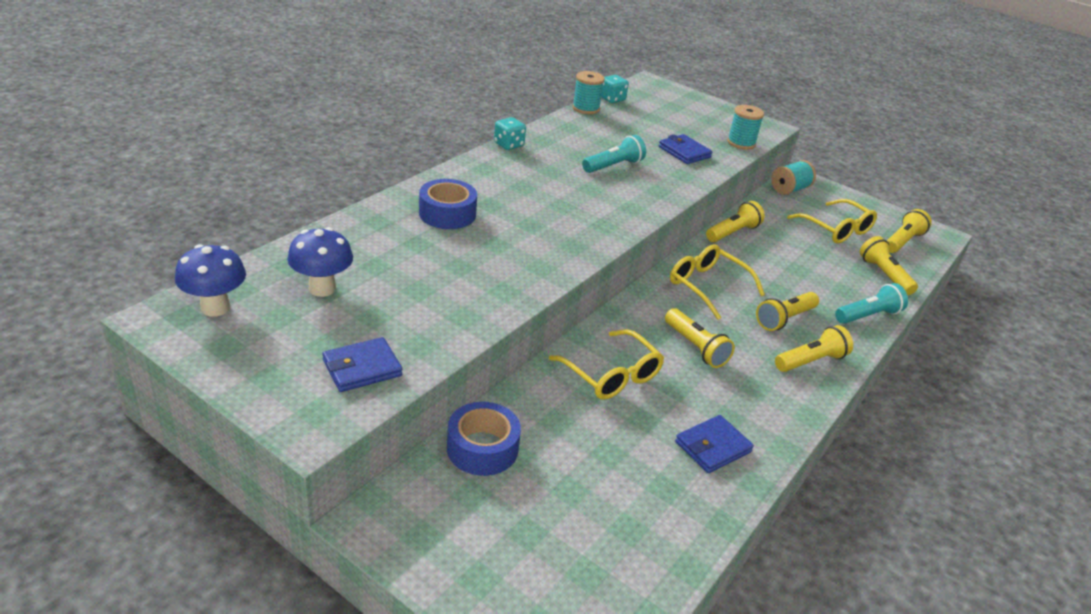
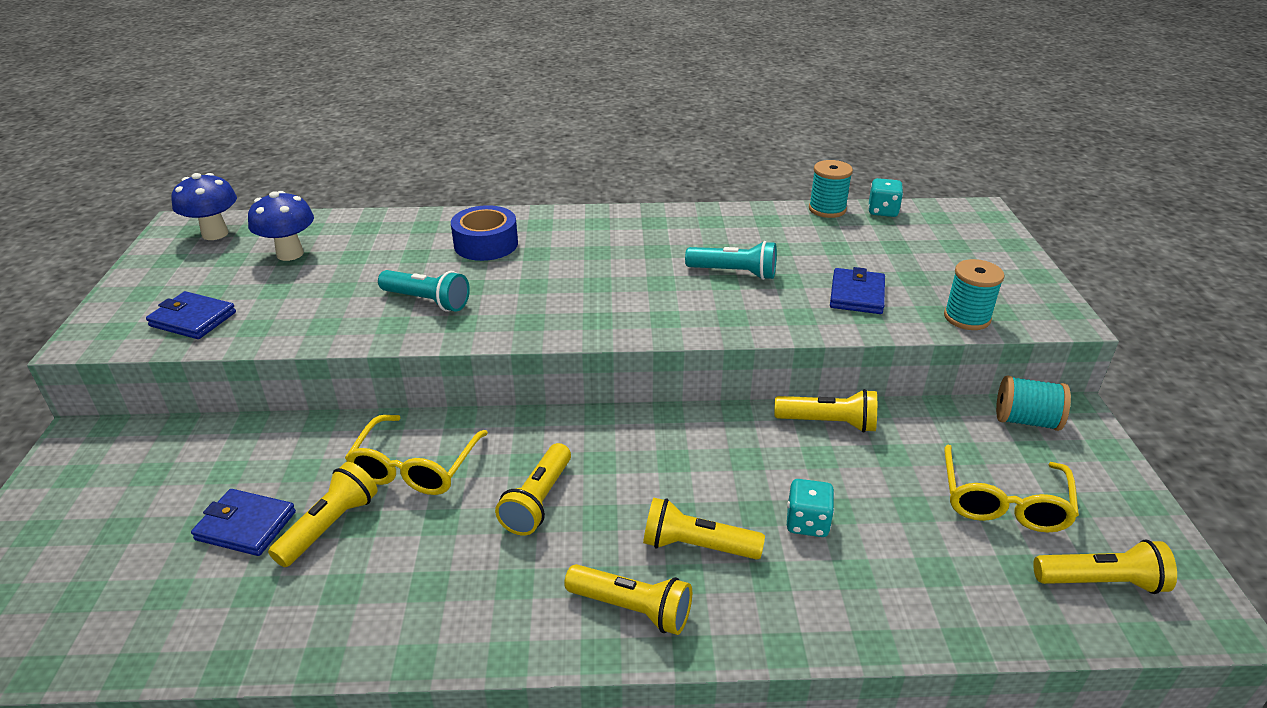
camera: 55 degrees right, 0 degrees up
blue tape [447,402,521,476] -> none
turquoise dice [494,117,526,150] -> turquoise dice moved to [787,479,834,537]
yellow glasses [670,244,765,320] -> none
blue wallet [675,415,754,473] -> blue wallet moved to [191,489,296,556]
turquoise flashlight [835,283,908,324] -> turquoise flashlight moved to [378,270,470,312]
yellow flashlight [860,236,918,295] -> yellow flashlight moved to [268,462,378,567]

